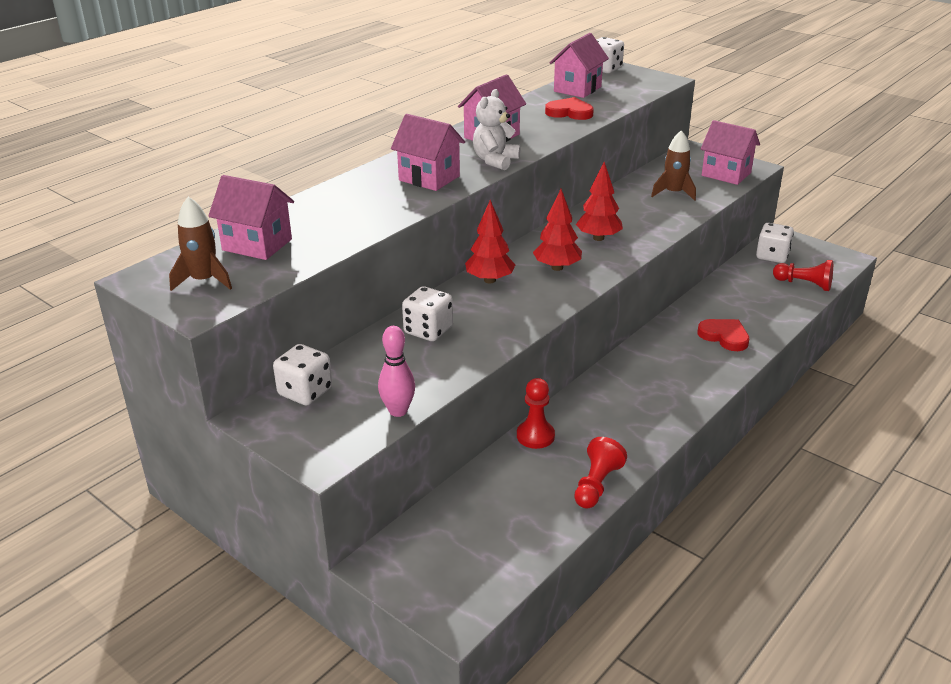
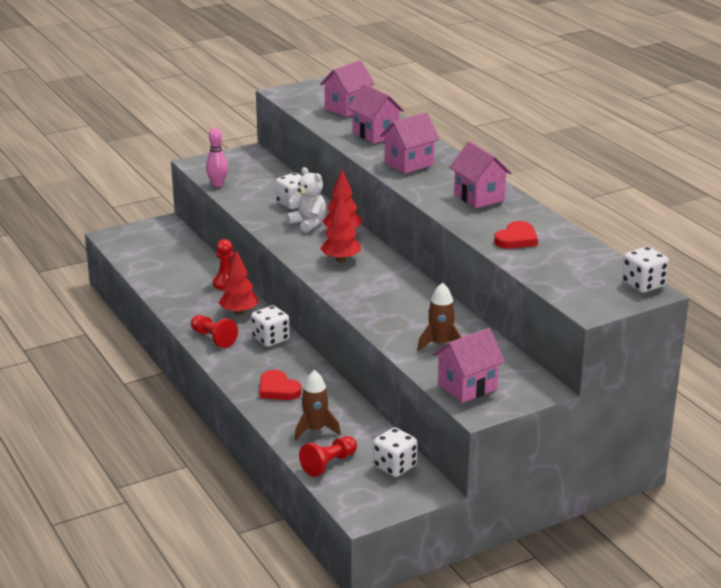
camera: 110 degrees right, 5 degrees down
brown rocket [169,197,232,291] -> brown rocket moved to [295,370,341,440]
white dice [273,344,332,406] -> white dice moved to [251,306,290,347]
white teddy bear [473,89,521,170] -> white teddy bear moved to [286,167,326,233]
pink house [549,33,609,98] -> pink house moved to [347,84,404,144]
red pawn [574,437,627,509] -> red pawn moved to [191,315,238,348]
red tree [576,162,623,241] -> red tree moved to [218,250,258,315]
red heart [698,319,749,351] -> red heart turned 75 degrees clockwise [259,370,302,400]

